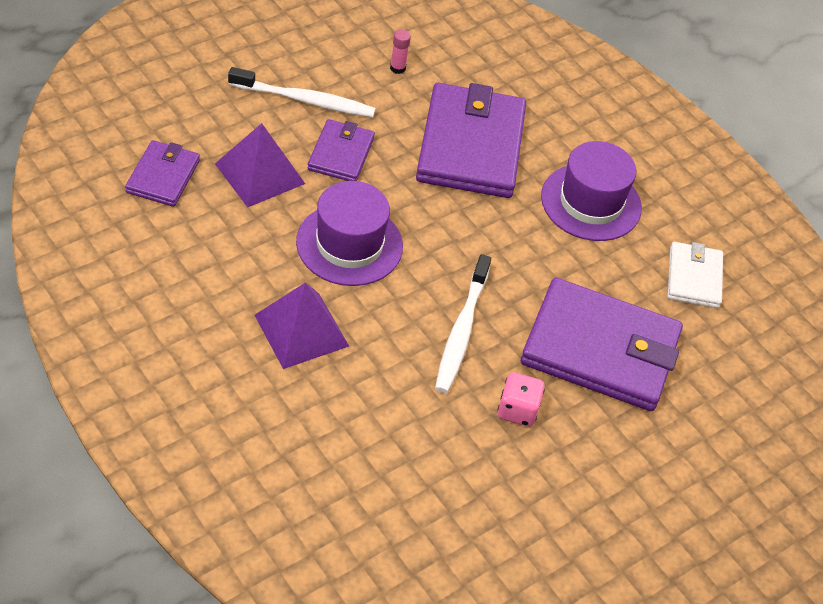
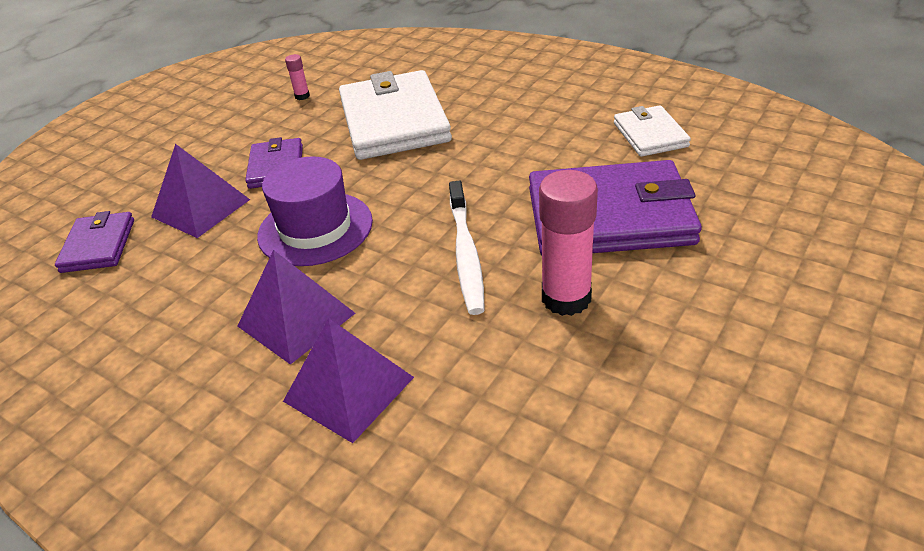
camera: 10 degrees left, 10 degrees down
white toothbrush [228,67,376,118] -> none
purple wallet [416,83,526,198] -> white wallet [339,70,452,160]
pink dice [498,372,545,426] -> pink glue stick [539,170,598,316]
purple hat [541,141,642,241] -> none
none -> purple pyramid [283,318,414,443]

